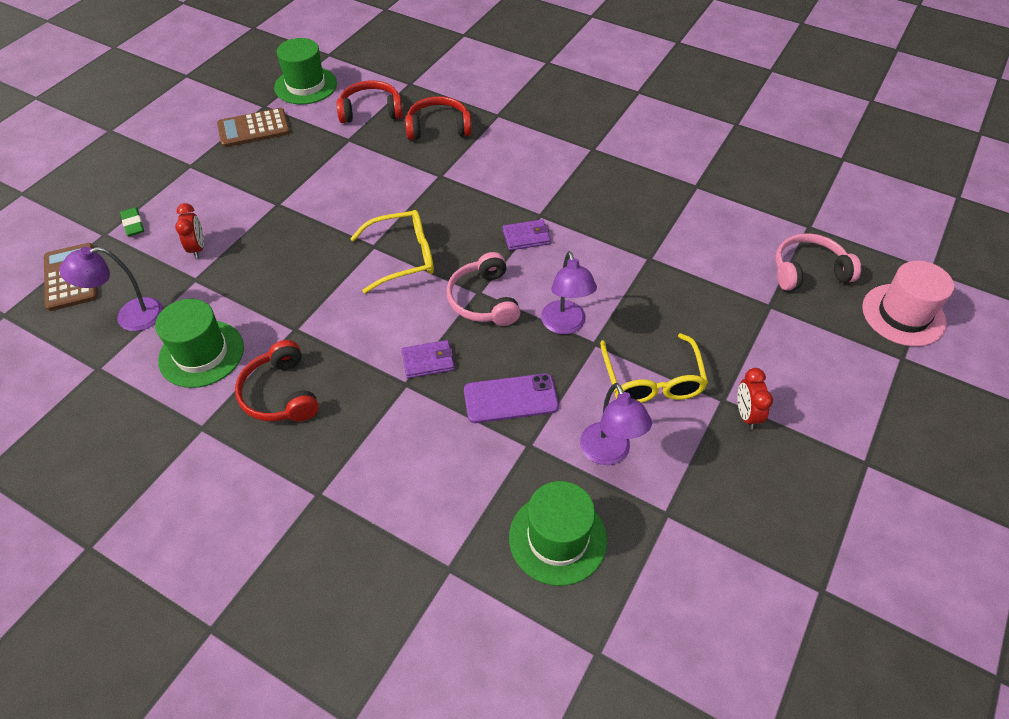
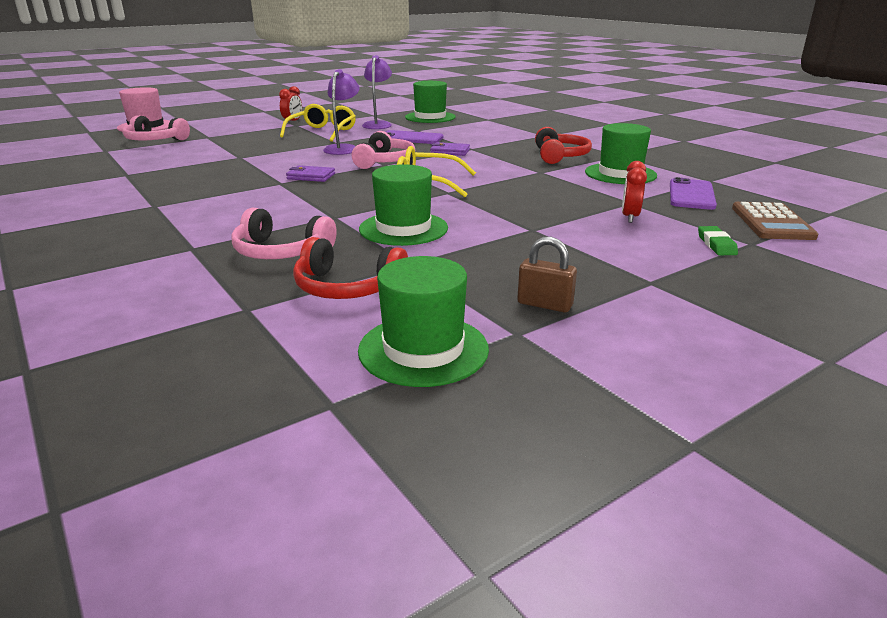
camera: 155 degrees left, 25 degrees down
purple lamp [59,247,163,331] -> purple phone [670,177,717,210]
brown calculator [217,108,290,147] -> brown padlock [517,237,577,312]
red headphones [405,96,472,140] -> pink headphones [231,207,337,259]
none -> green hat [359,164,448,246]

